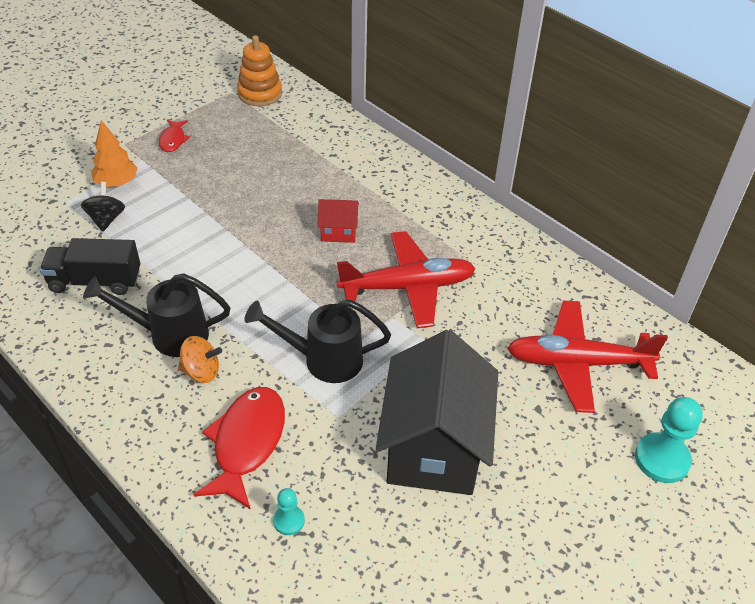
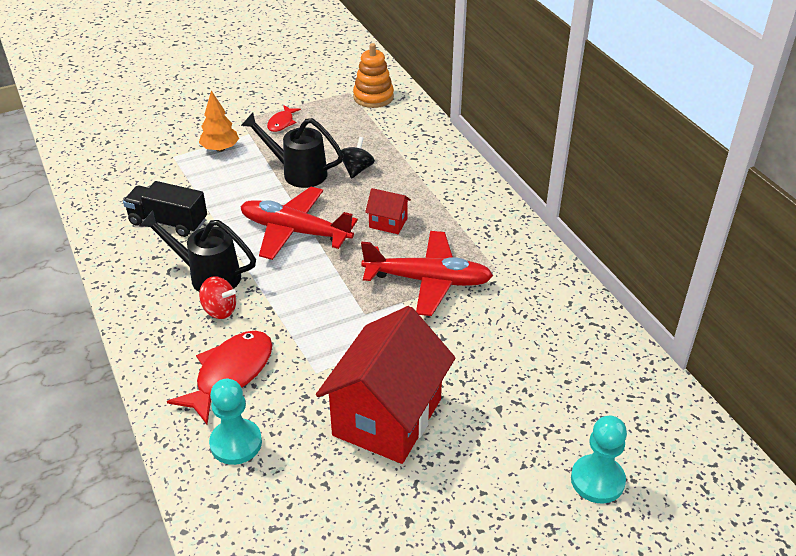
camera: 20 degrees right, 5 degrees down
black spinning top [81,182,125,232] -> black spinning top moved to [341,137,375,179]
orange spinning top [178,336,222,383] -> red spinning top [199,276,236,319]
black watering can [244,300,391,383] -> black watering can moved to [241,113,343,188]
turquoise pawn [273,488,305,535] -> turquoise pawn [209,379,262,465], size x1.85
black house [376,330,498,495] -> red house [316,306,455,464]
red plane [507,301,668,413] -> red plane moved to [241,187,358,260]

